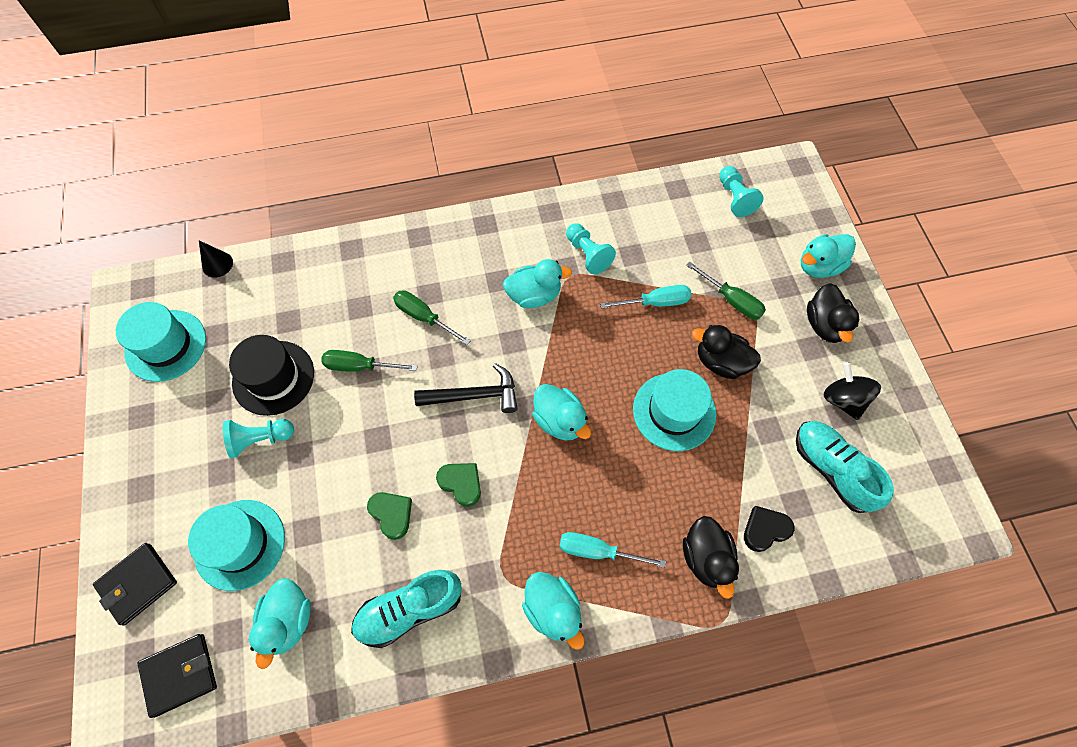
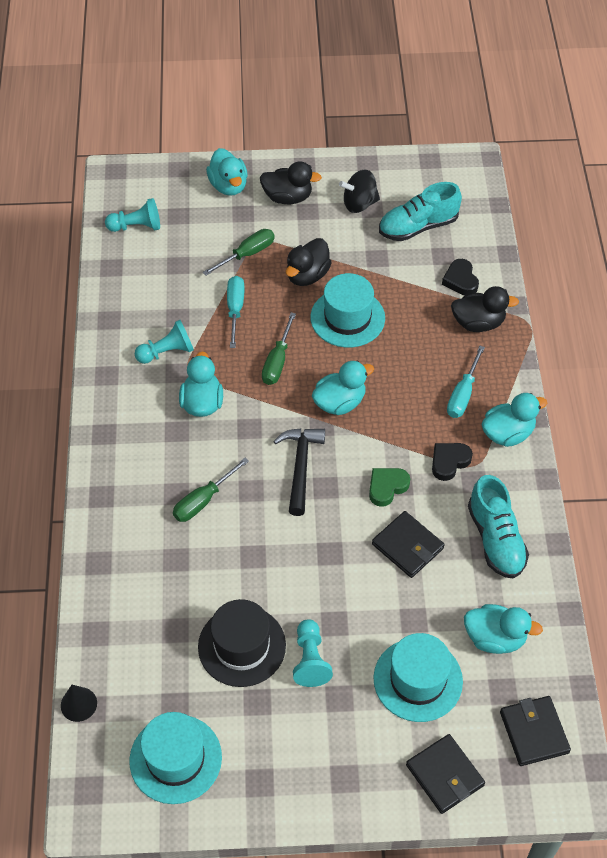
camera: 80 degrees left, 10 degrees down
green screwdriver [321,350,418,372] -> green screwdriver moved to [262,312,296,385]
green heart [367,492,412,540] -> black wallet [372,511,445,578]
none -> black heart [432,443,473,481]

